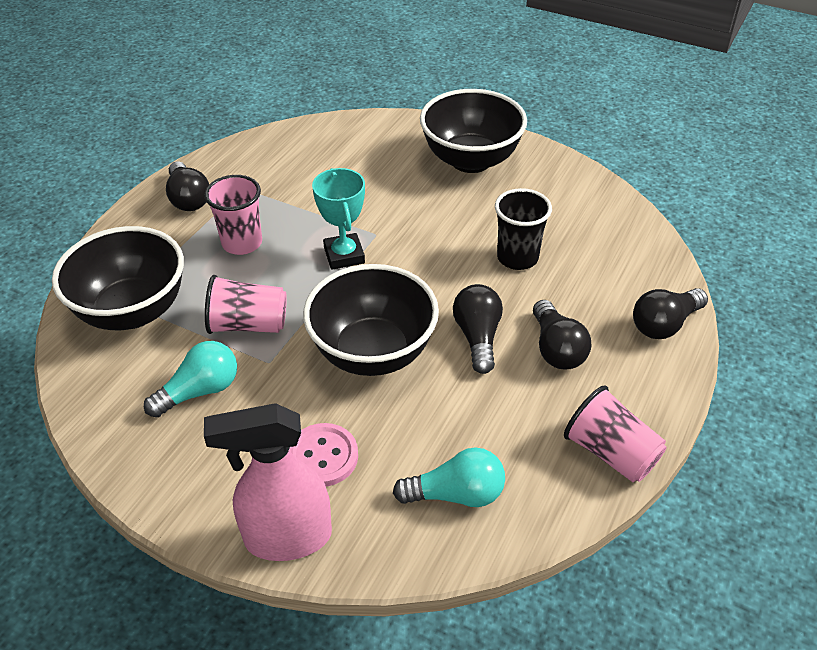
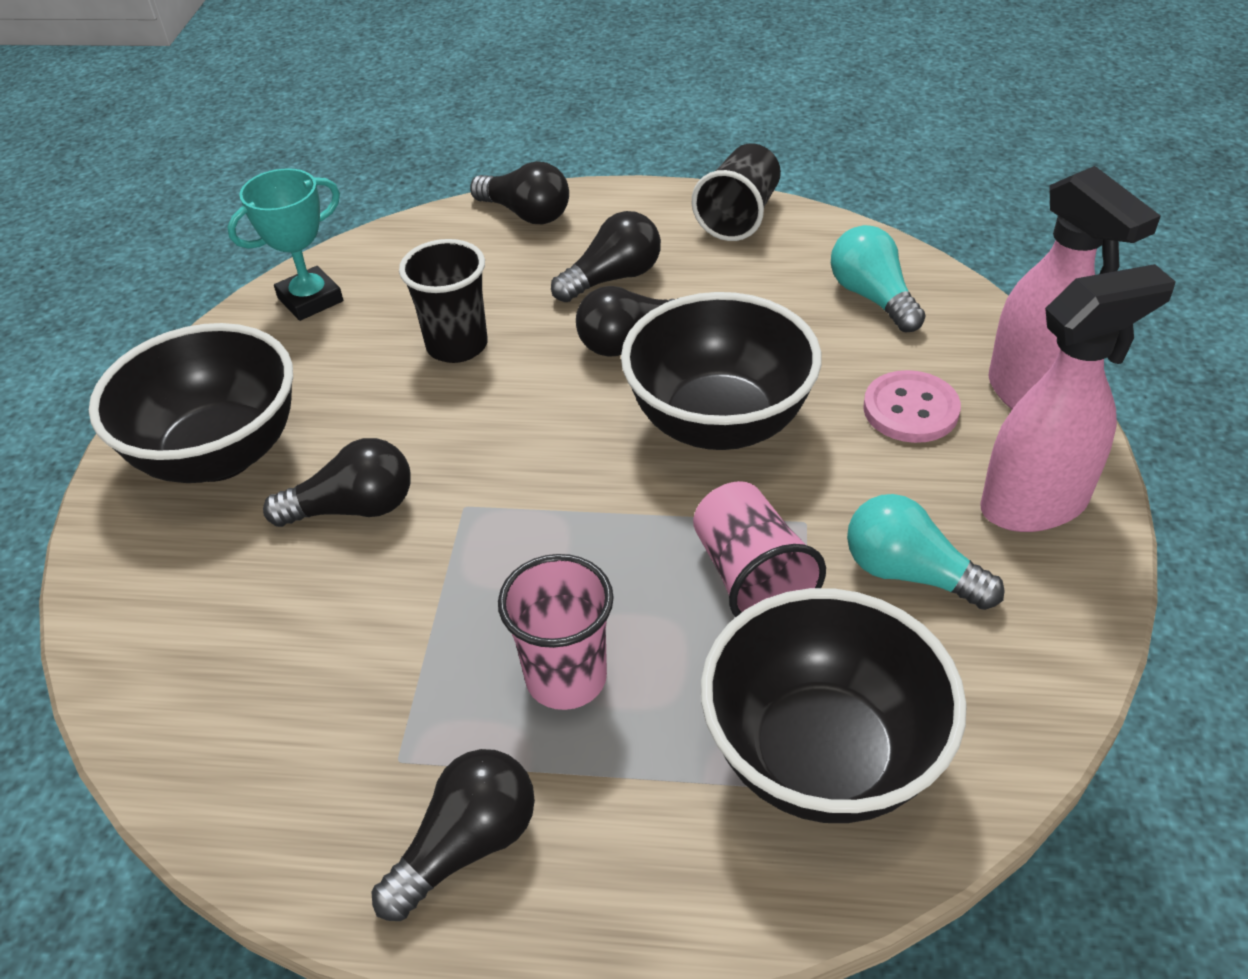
camera: 110 degrees left, 0 degrees up
turquoise trophy [312,168,365,270] -> turquoise trophy moved to [227,168,343,321]
pink cup [564,385,667,482] -> black cup [692,143,781,241]
none -> black light bulb [263,438,411,527]
none -> pink spray bottle [980,264,1176,532]

